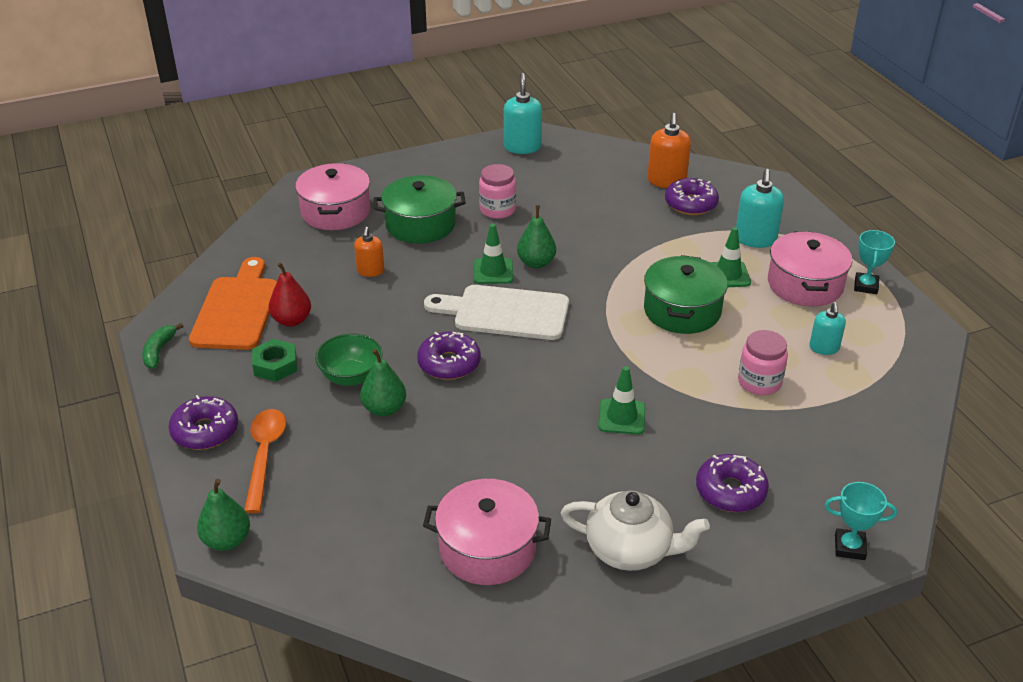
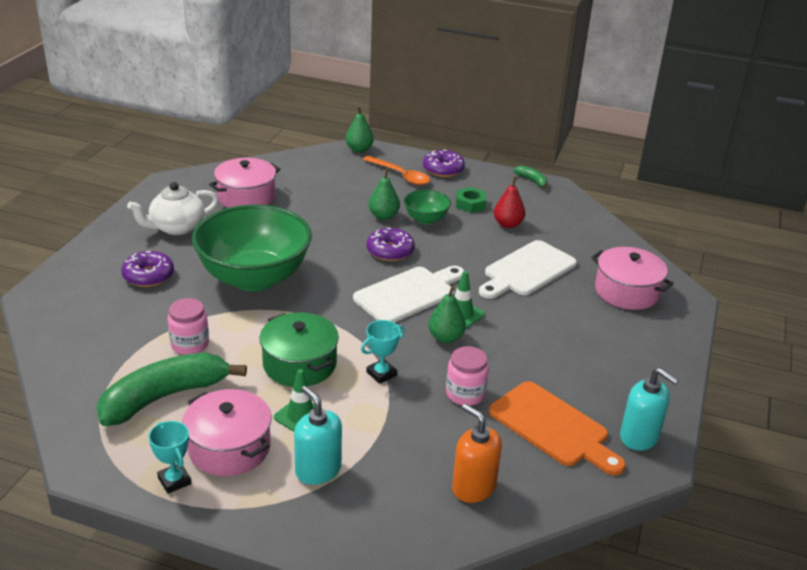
camera: 130 degrees right, 5 degrees down
orange cutting board [189,257,277,350] -> orange cutting board moved to [489,381,626,476]
orange soap dispenser [354,227,384,277] -> white cutting board [479,240,577,299]
green pot [373,175,466,243] -> none
pink jar [479,164,516,219] -> pink jar moved to [446,346,489,406]
green traffic cone [598,366,645,435] -> green bowl [192,205,312,291]
purple donut [665,178,719,215] -> none
turquoise soap dispenser [809,302,846,355] -> green banana [97,353,247,426]
turquoise trophy [825,482,897,560] -> turquoise trophy moved to [361,320,404,384]

